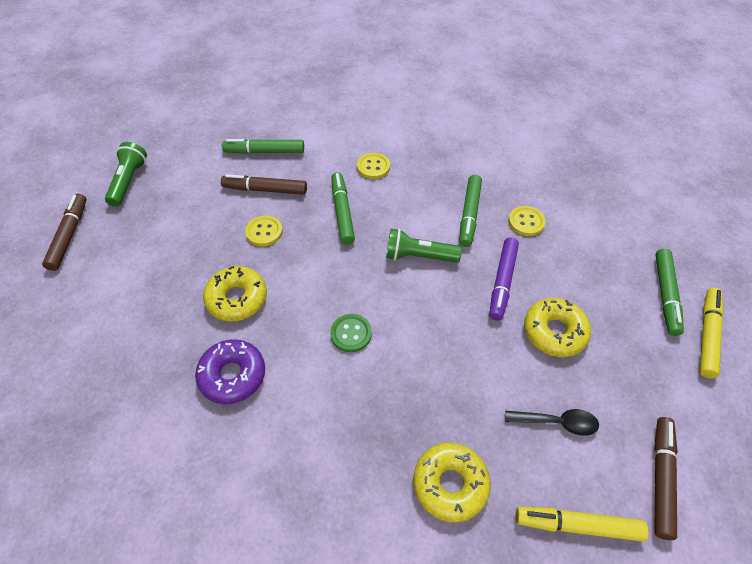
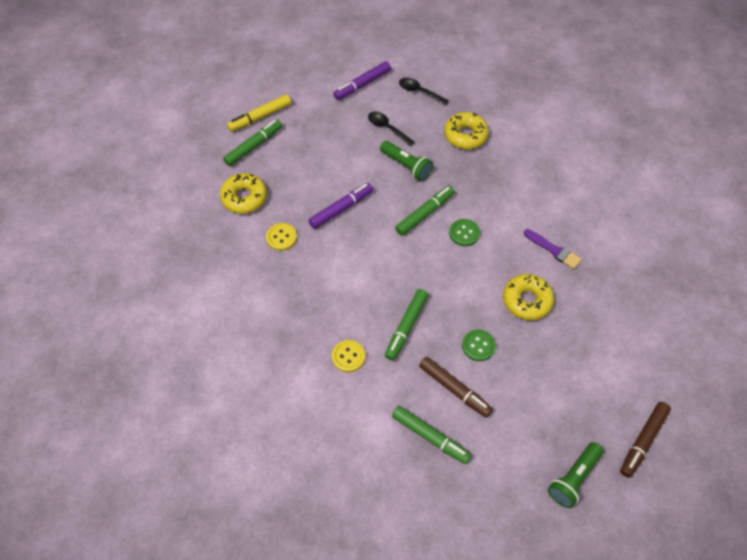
camera: 145 degrees left, 5 degrees up
purple donut [195,339,265,404] -> purple brush [524,229,582,269]
yellow button [245,216,283,246] -> green button [462,329,496,361]
green flashlight [386,228,462,262] -> green flashlight moved to [380,141,433,181]
green marker [459,175,482,247] -> green marker moved to [395,186,455,236]
yellow marker [516,507,648,542] -> black spoon [399,78,449,105]
yellow donut [524,298,591,357] -> yellow donut moved to [220,173,267,214]
brown marker [654,417,678,540] -> purple marker [333,61,391,100]

